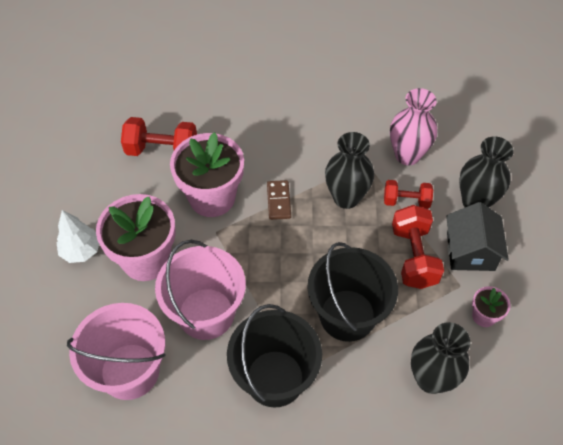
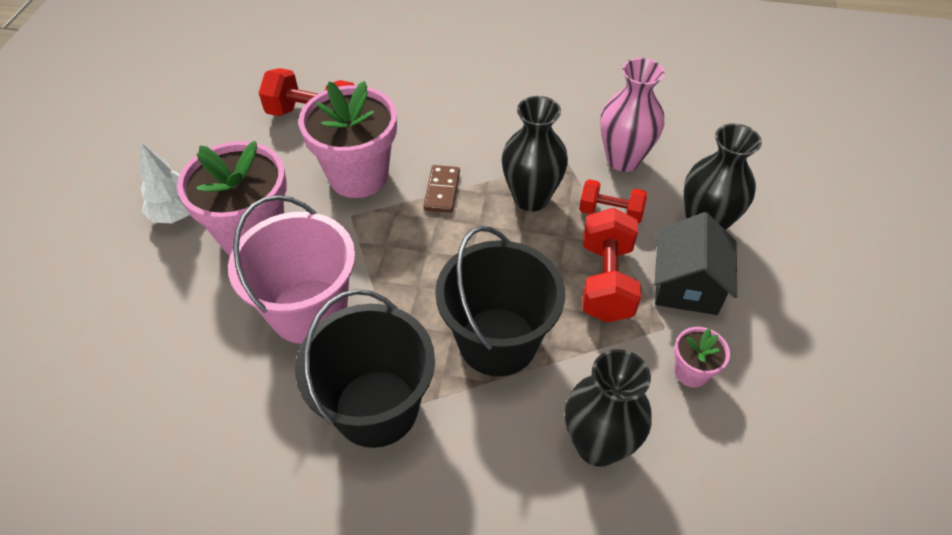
camera: 10 degrees right, 5 degrees down
pink bucket [67,303,166,400] -> none

